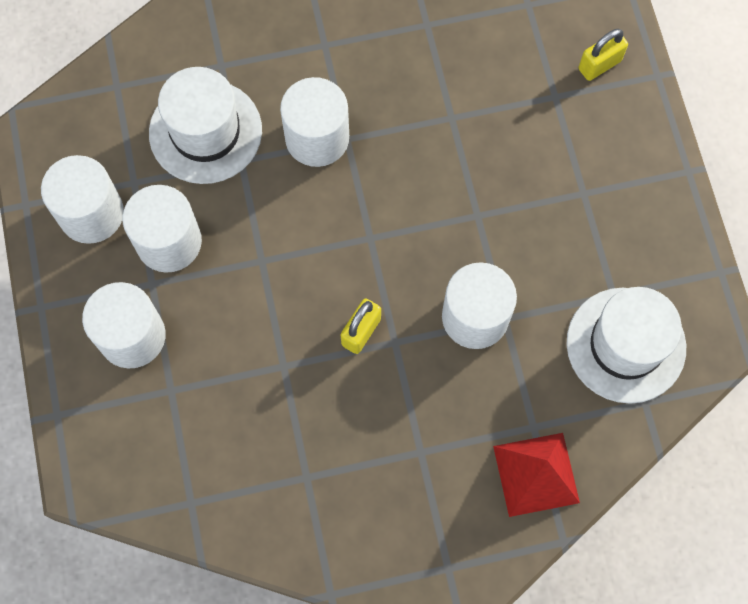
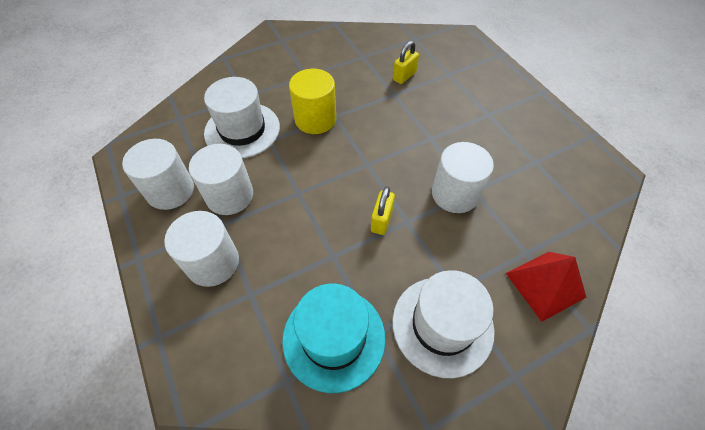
camera: 15 degrees left, 15 degrees down
white cylinder [280,77,349,167] -> yellow cylinder [289,69,336,134]
white hat [567,287,686,404] -> white hat moved to [393,270,495,378]
yellow padlock [579,29,628,81] -> yellow padlock moved to [393,41,419,84]
none -> turquoise hat [282,284,385,393]

